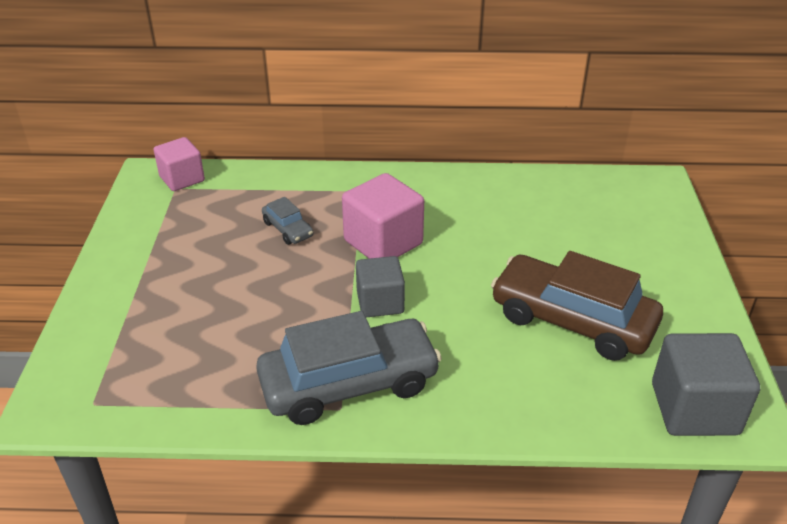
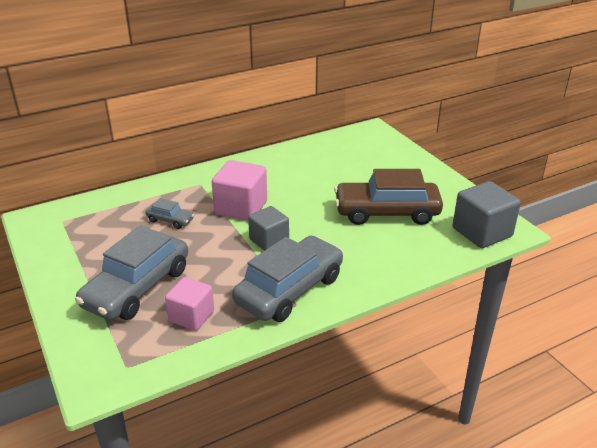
camera: 30 degrees left, 5 degrees down
pink cube [154,137,205,191] -> pink cube moved to [165,277,214,331]
none -> grey car [75,225,188,320]

